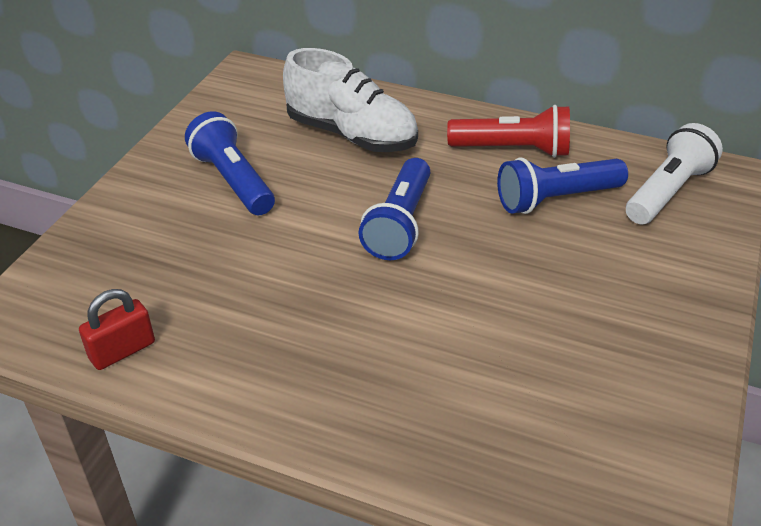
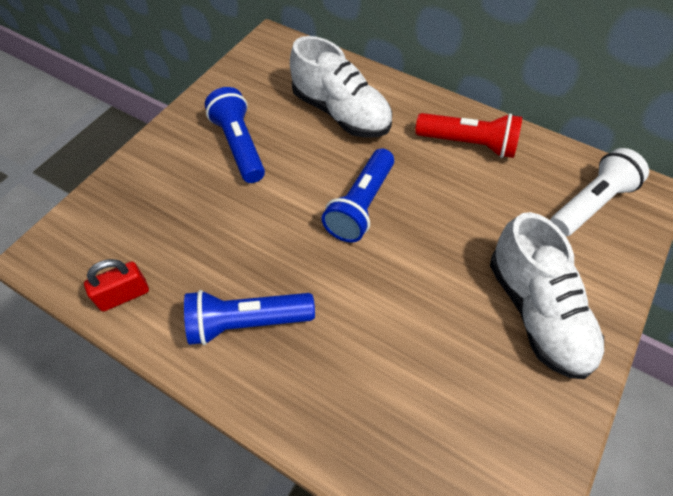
camera: 10 degrees right, 15 degrees up
blue flashlight [497,157,628,214] -> blue flashlight moved to [184,290,315,345]
none -> white shoe [490,212,604,379]

